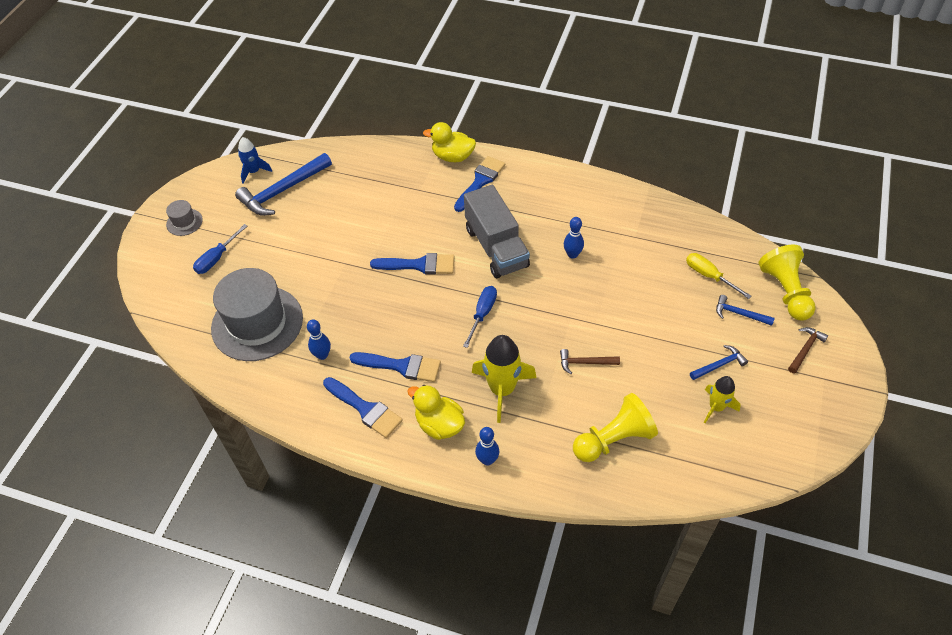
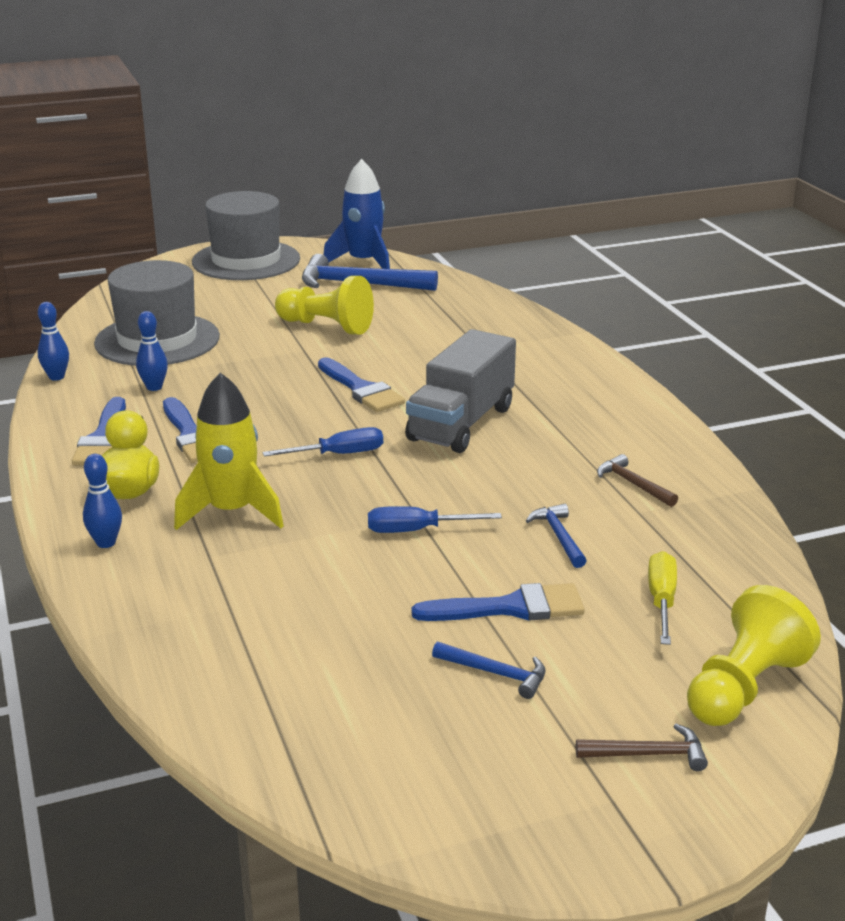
camera: 50 degrees right, 25 degrees down
grey hat [166,200,203,236] -> grey hat [192,191,300,280], size x2.32
blue screwdriver [193,224,247,274] -> blue screwdriver moved to [368,506,502,533]
blue rocket [238,137,272,184] -> blue rocket [323,159,390,269], size x1.68
yellow duck [423,122,476,162] -> none
blue brush [454,156,505,212] -> blue brush moved to [412,583,585,621]
brown hammer [560,349,620,374] -> brown hammer moved to [597,454,678,507]
blue bowling pin [564,217,584,259] -> blue bowling pin moved to [38,302,69,381]
yellow pawn [573,393,658,462] -> yellow pawn moved to [275,276,374,335]
yellow rocket [704,376,741,423] -> none
blue hammer [716,295,775,326] -> blue hammer moved to [526,504,587,568]

